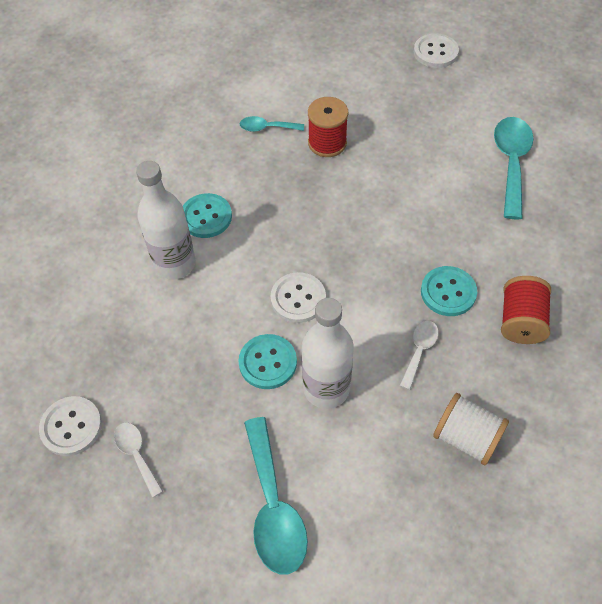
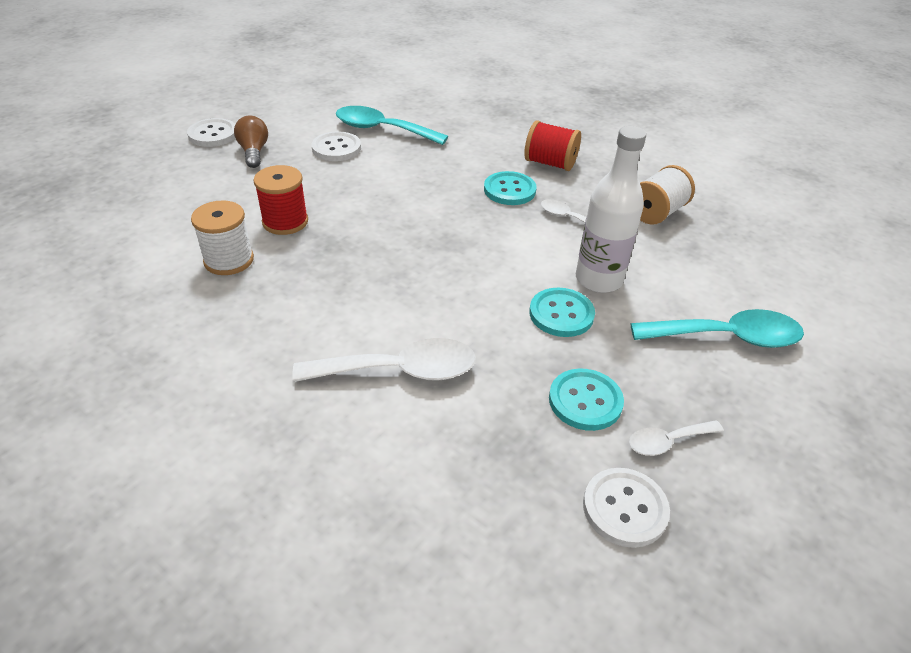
camera: 80 degrees left, 15 degrees down
white bottle [136,161,196,280] -> white spoon [292,338,476,382]
turquoise button [183,193,232,238] -> turquoise button moved to [549,369,624,431]
turquoise spoon [239,116,304,132] -> white spool [191,200,254,275]
white button [270,272,326,323] -> white button moved to [312,131,361,161]
none -> brown light bulb [234,115,268,168]

